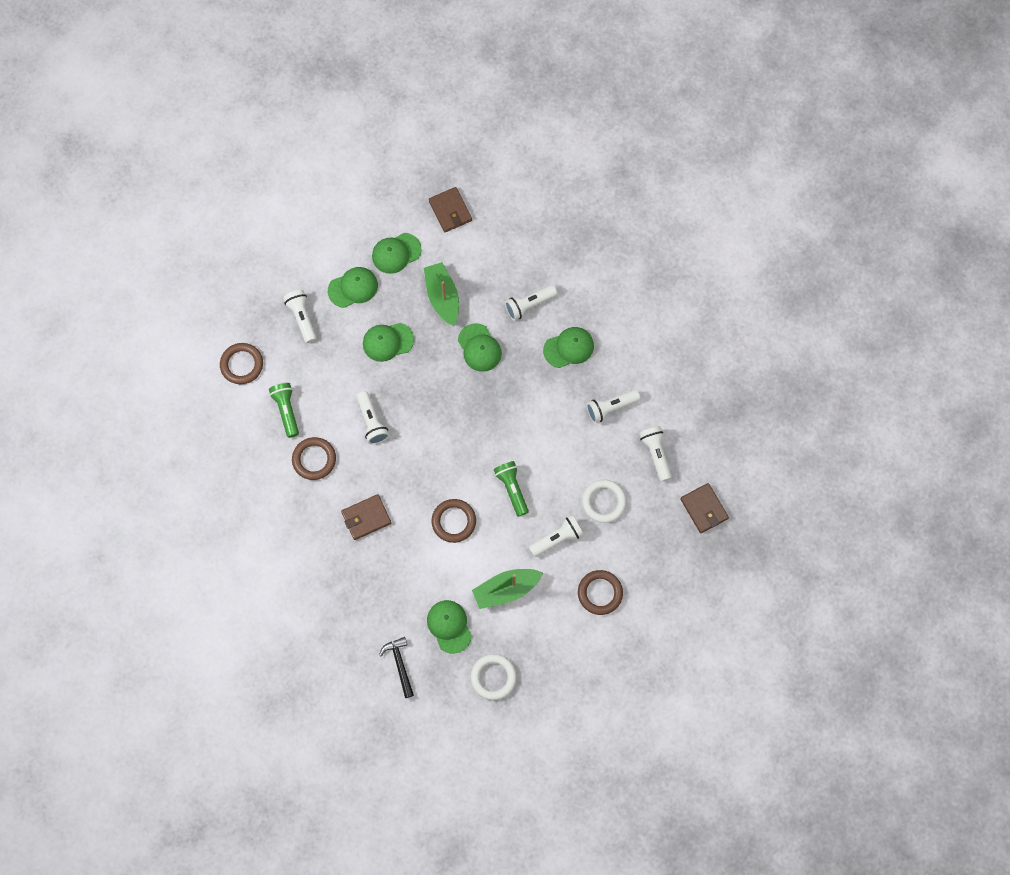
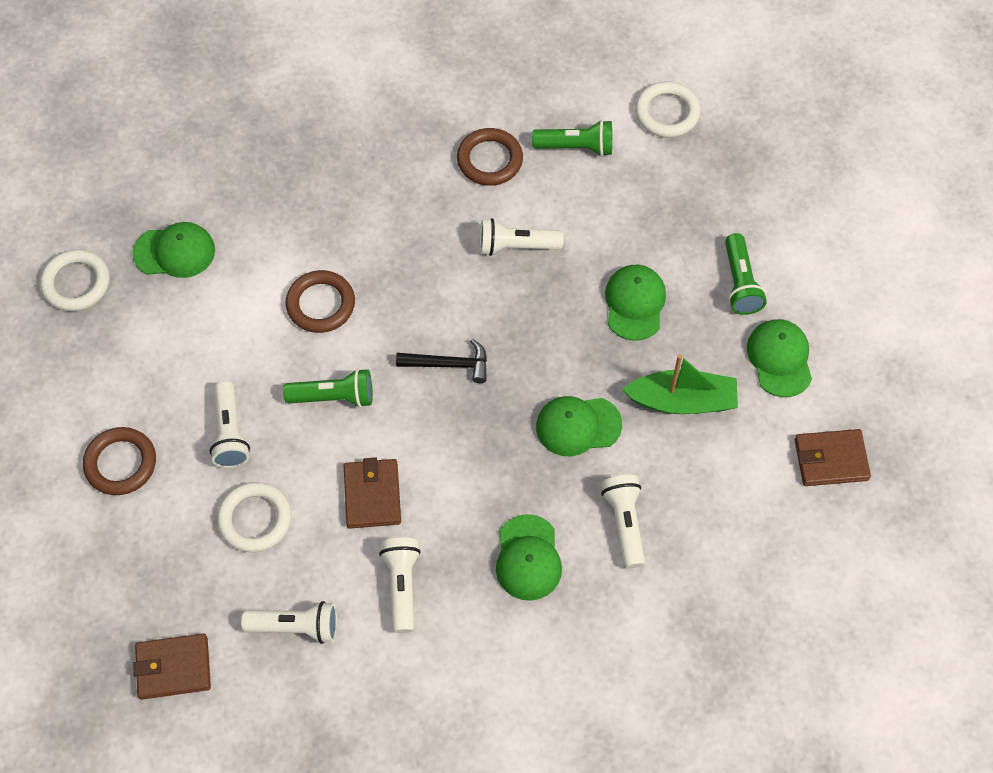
camera: 110 degrees right, 10 degrees down
brown ring [220,343,263,384] -> white ring [635,81,700,138]
white flashlight [283,290,317,343] -> none
green cap [328,267,378,308] -> green flashlight [725,233,767,315]
brown wallet [341,494,391,540] -> brown wallet moved to [344,457,401,529]
black hammer [379,637,414,698] -> black hammer moved to [396,339,487,383]
green boat [472,569,543,609] -> none

